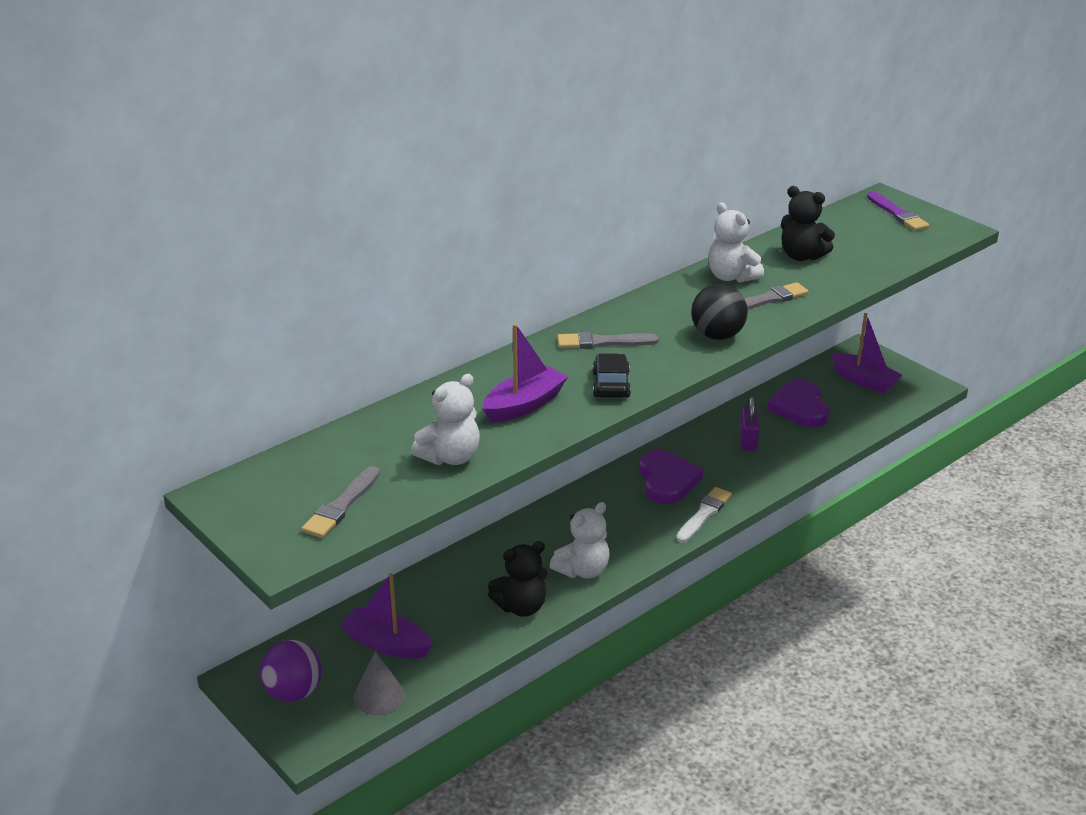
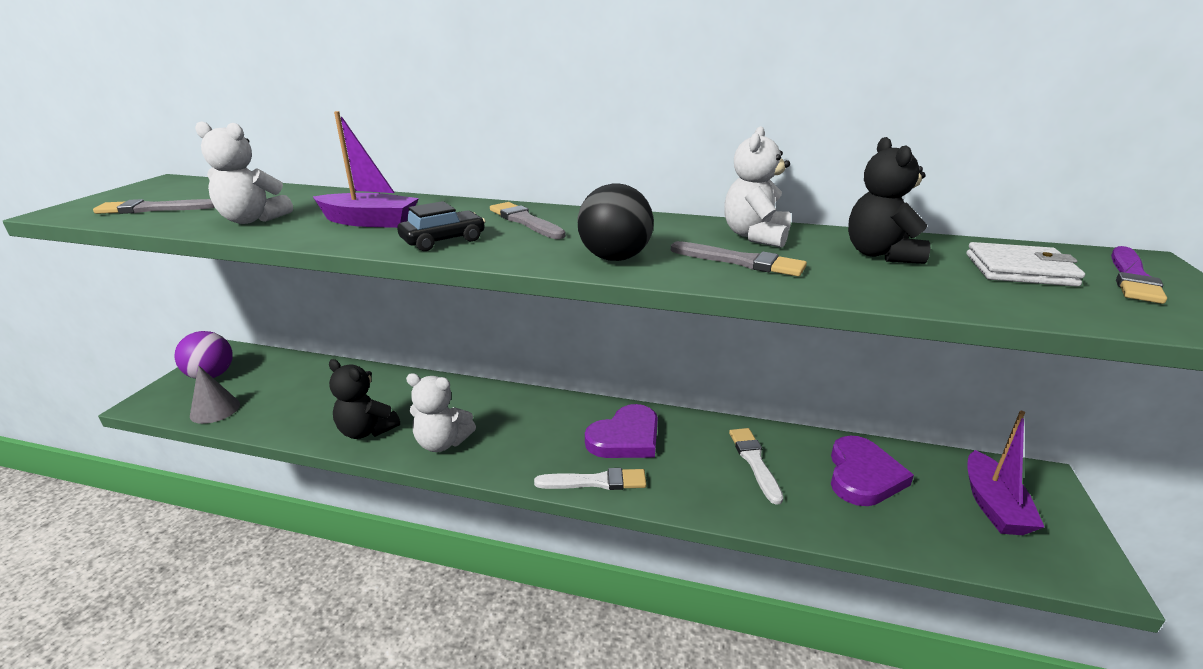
camera: 55 degrees right, 5 degrees down
purple boat [340,573,432,659] -> none
purple padlock [740,396,759,451] -> white brush [729,428,783,505]
purple heart [768,380,830,427] -> purple heart turned 150 degrees clockwise [831,436,914,506]
none -> white wallet [966,242,1085,287]

